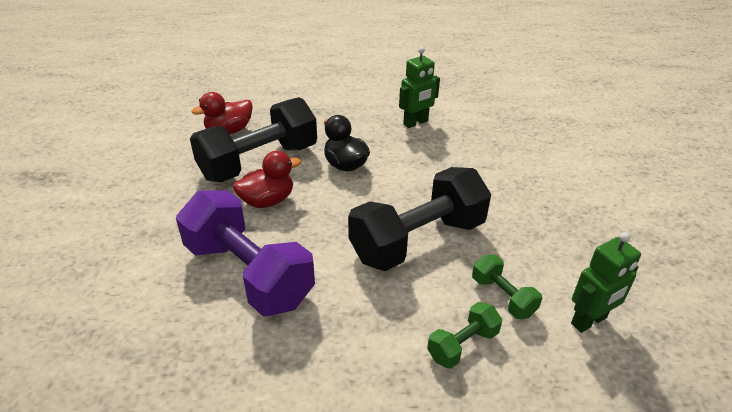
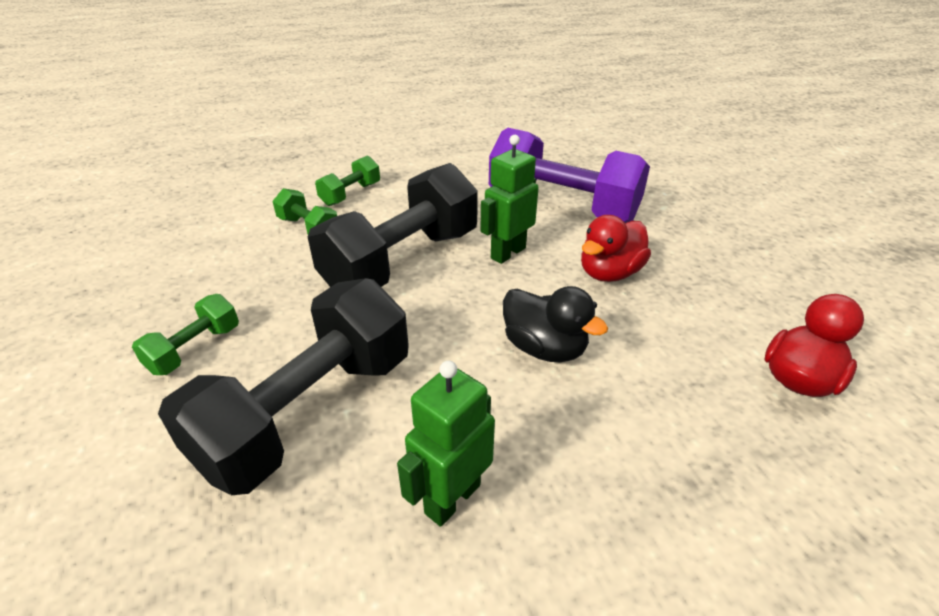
camera: 165 degrees right, 0 degrees up
black dumbbell [190,97,317,182] -> black dumbbell moved to [158,278,409,495]
green robot [571,232,641,333] -> green robot moved to [480,135,539,264]
none -> green dumbbell [132,294,239,375]

